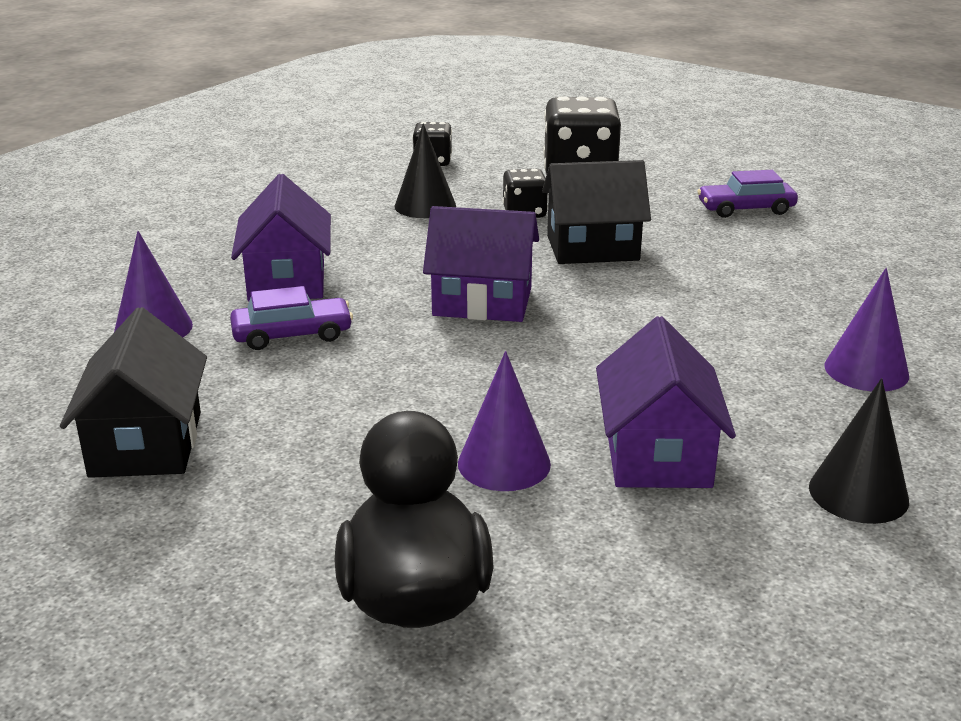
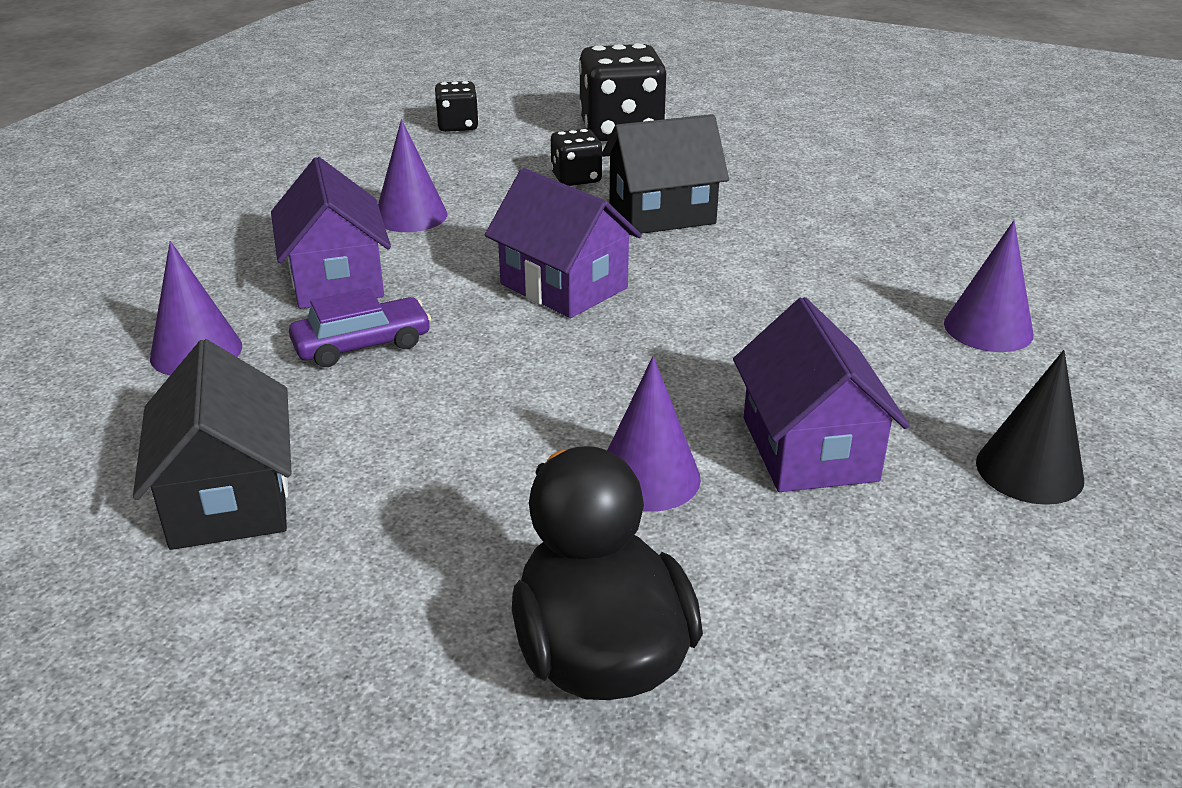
camera: 10 degrees left, 5 degrees up
black cone [395,123,456,218] -> none
purple house [423,206,539,322] -> purple house turned 45 degrees clockwise [485,168,642,318]
purple car [697,170,798,218] -> none
none -> purple cone [378,119,448,232]

